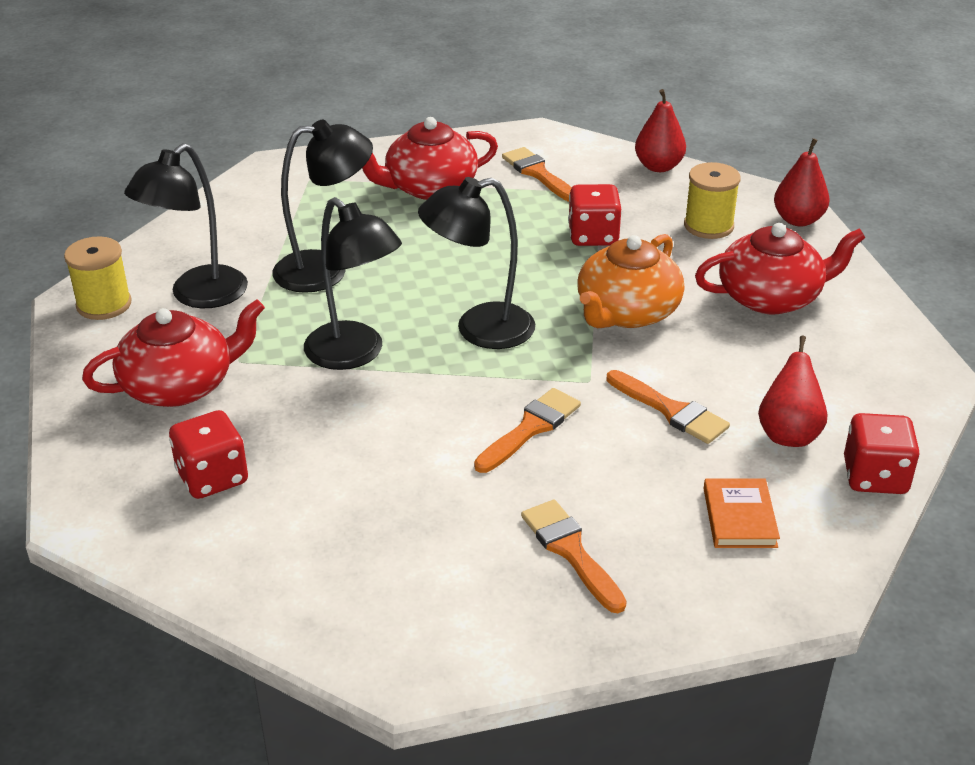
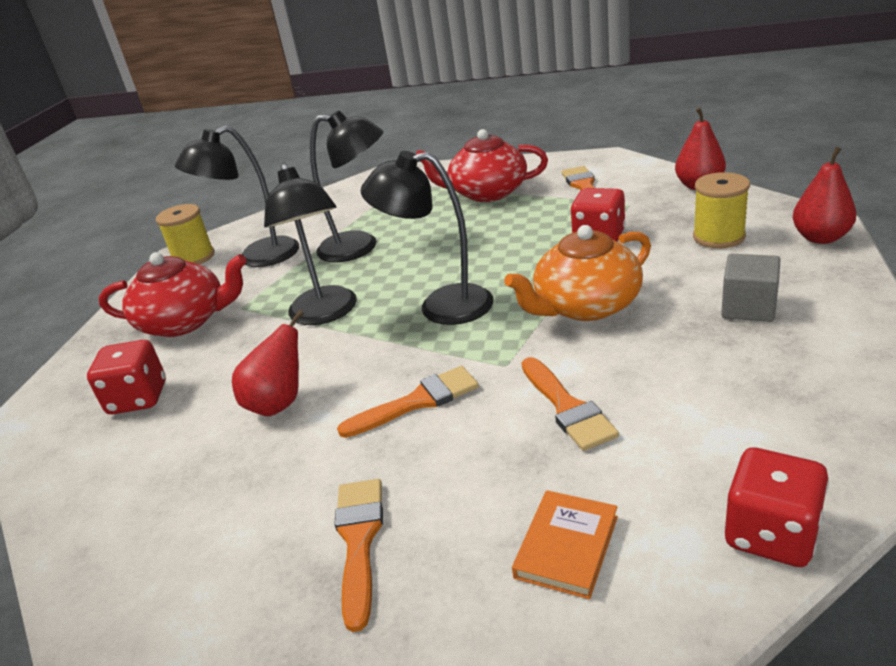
camera: 30 degrees right, 5 degrees down
red teapot [695,223,865,315] -> grey cube [721,254,781,322]
red pear [758,336,827,447] -> red pear moved to [232,310,304,416]

